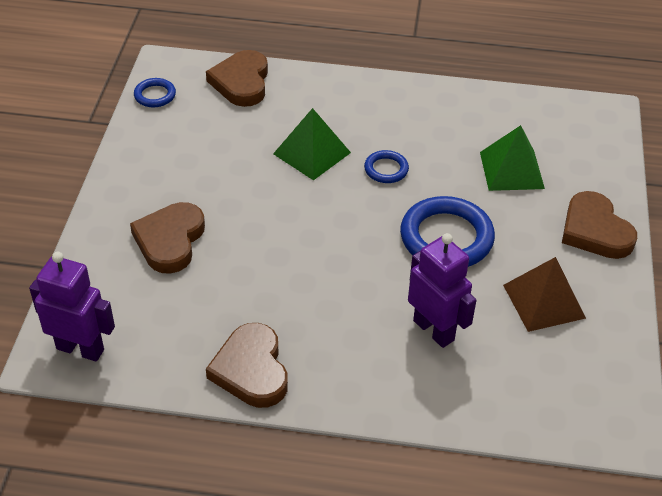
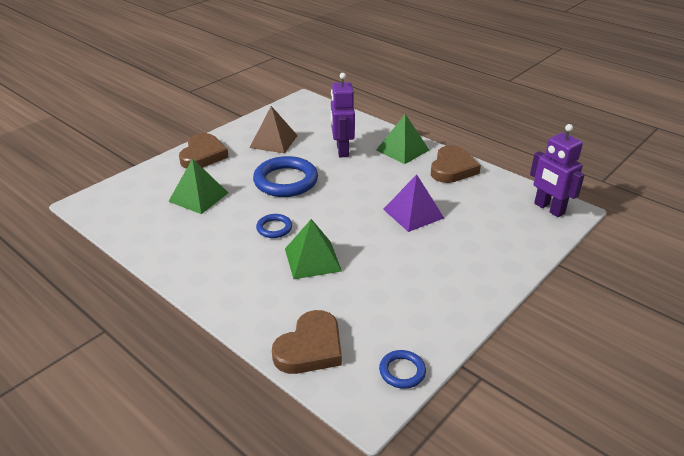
camera: 145 degrees left, 10 degrees down
brown heart [130,202,205,274] -> none
none -> green pyramid [376,114,429,164]
none -> purple pyramid [383,174,444,232]

